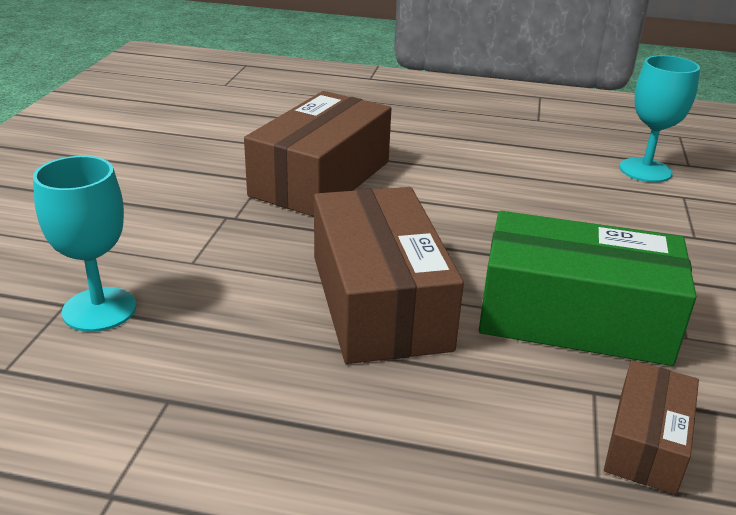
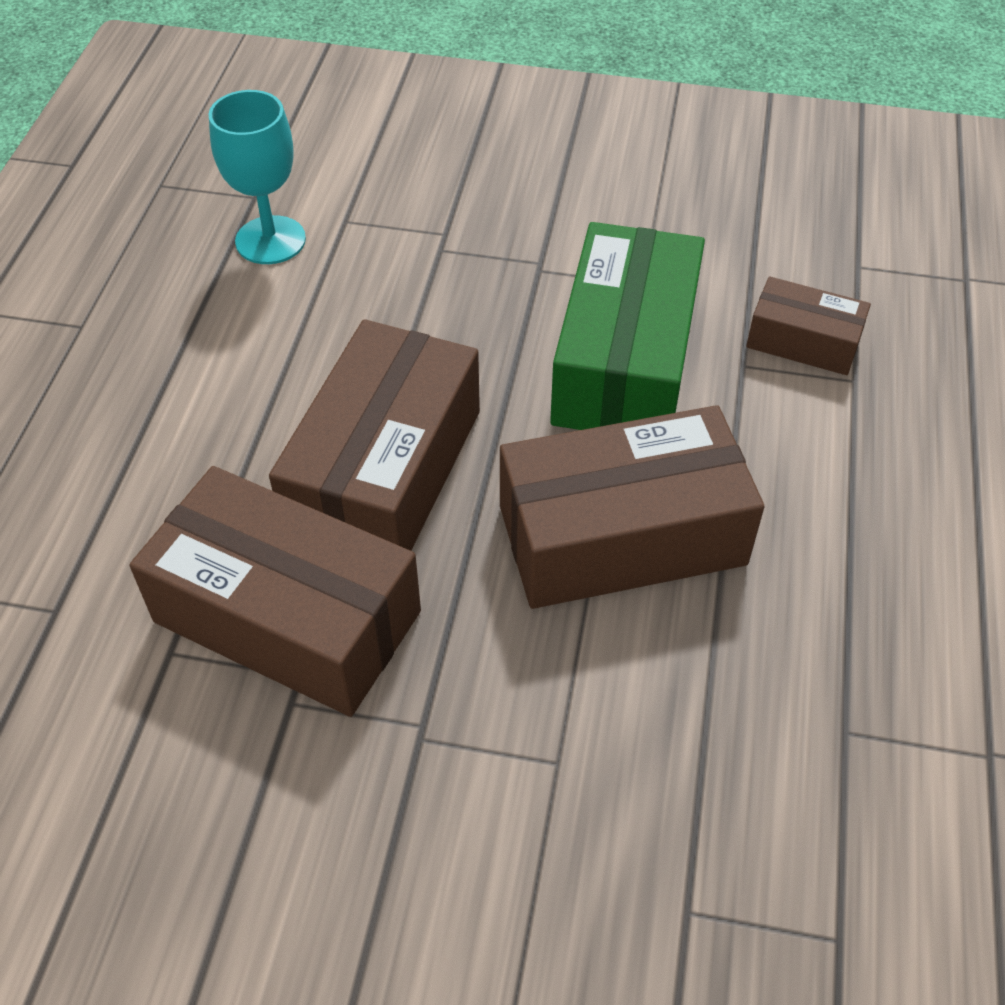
camera: 90 degrees left, 20 degrees up
turquoise goblet [33,156,136,332] -> none
none -> brown box [269,319,480,551]

